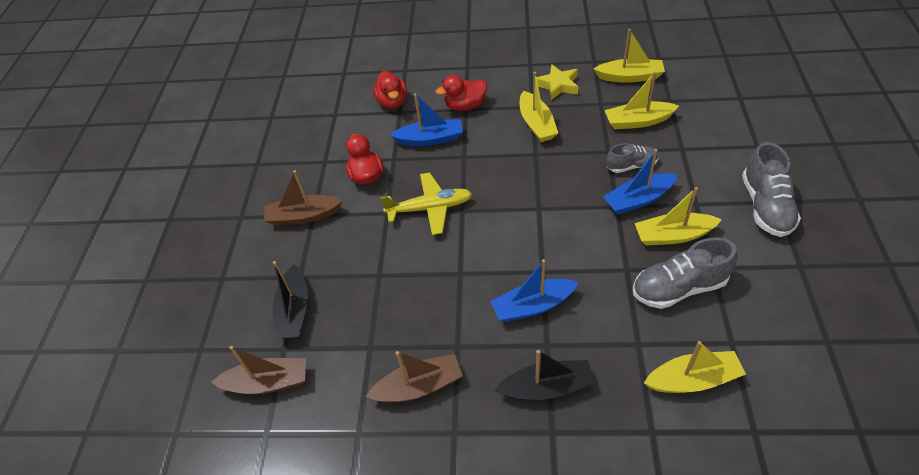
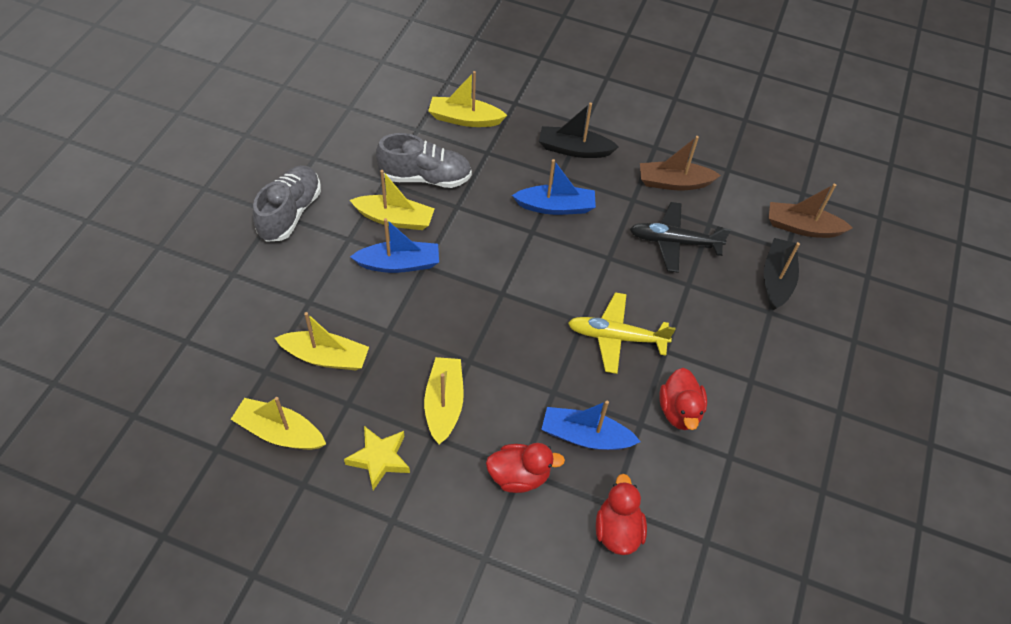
camera: 170 degrees left, 5 degrees up
brown boat [264,170,343,226] -> none
grey shoe [606,143,659,173] -> none
none -> black plane [630,202,731,273]

